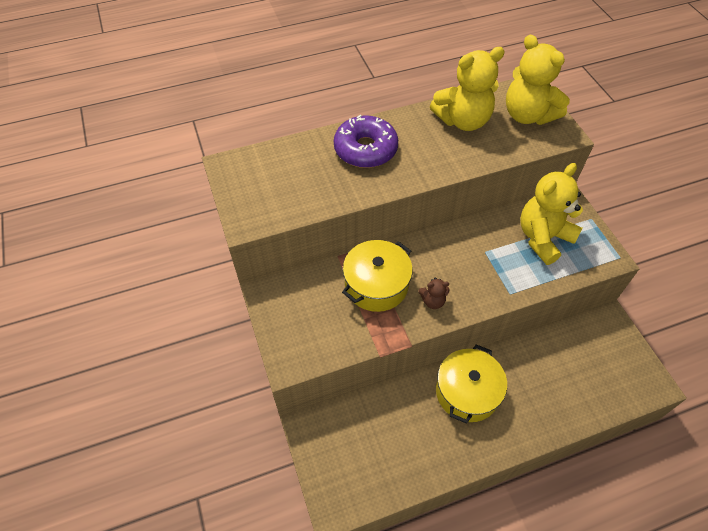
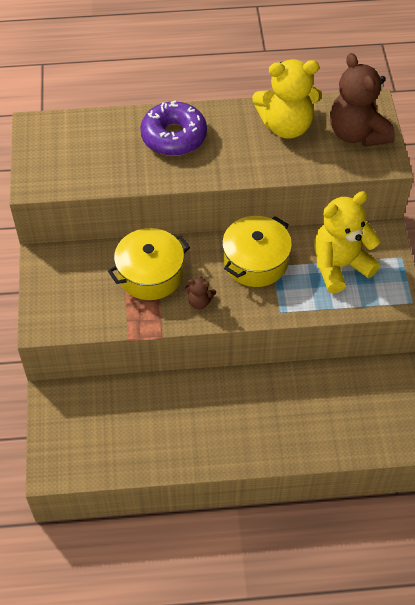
camera: 15 degrees right, 0 degrees up
yellow pot [436,345,507,424] -> yellow pot moved to [222,216,292,287]
yellow teddy bear [506,35,570,125] -> brown teddy bear [330,53,395,147]

